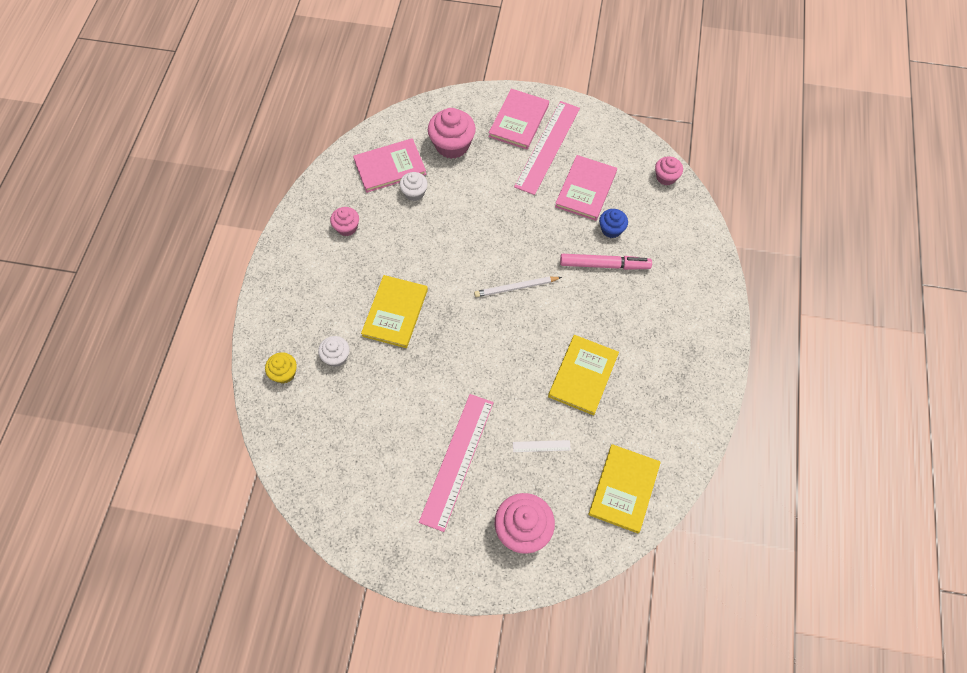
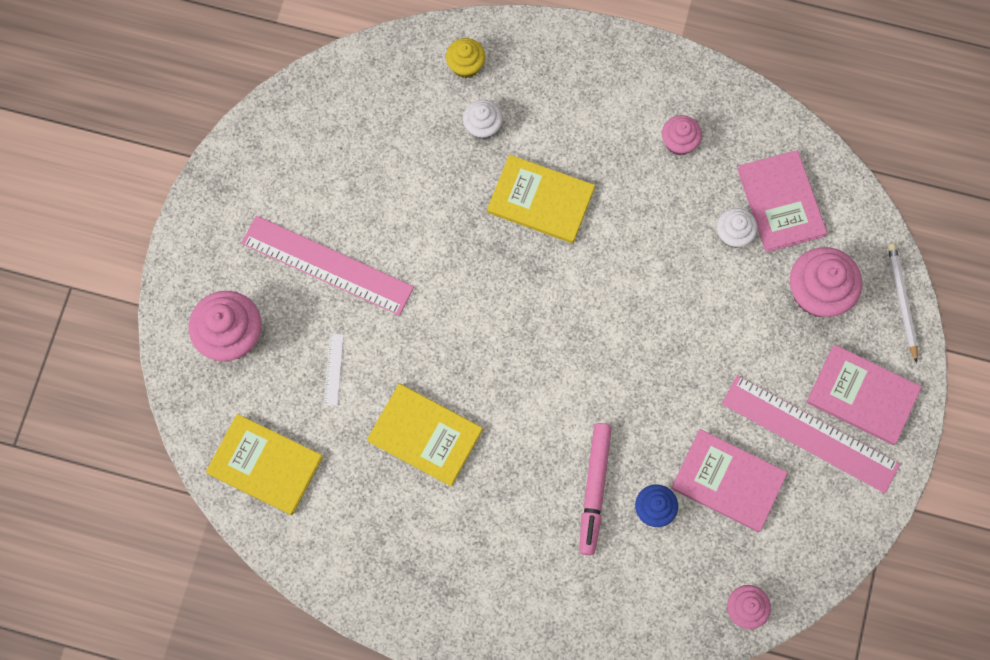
camera: 95 degrees right, 10 degrees up
white pencil [474,276,562,297] -> white pencil moved to [888,244,918,363]

